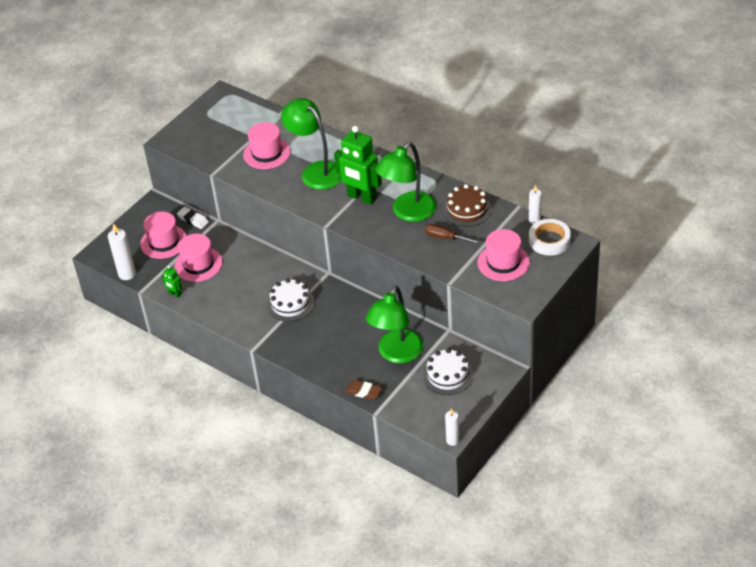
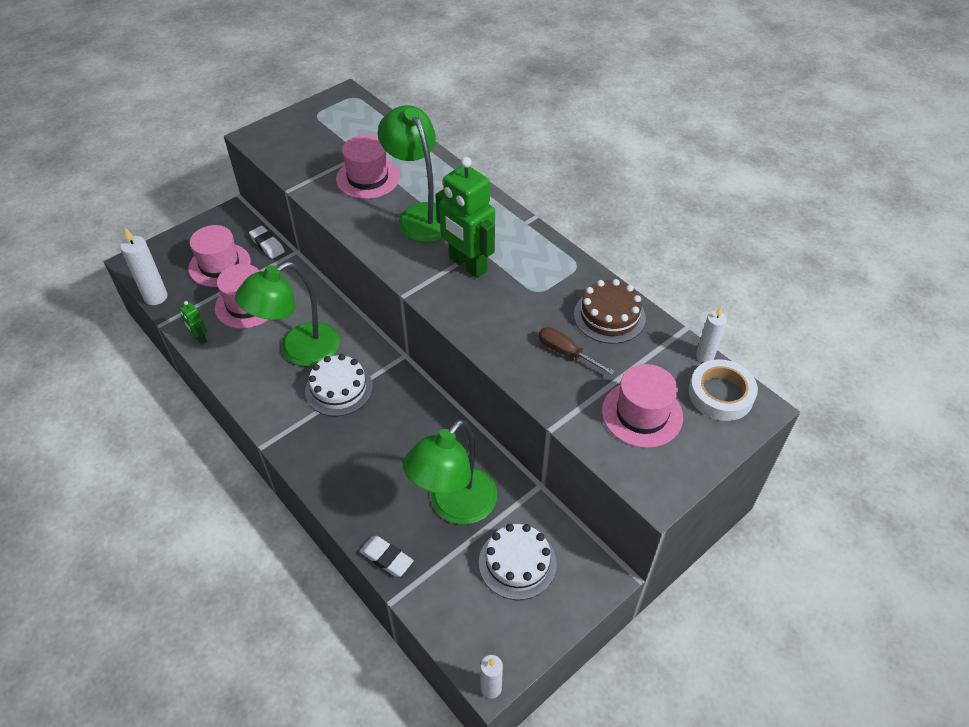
camera: 10 degrees right, 5 degrees up
brown eraser [345,380,382,400] -> white eraser [360,536,413,577]
green lamp [375,142,436,222] -> green lamp moved to [235,262,340,366]

